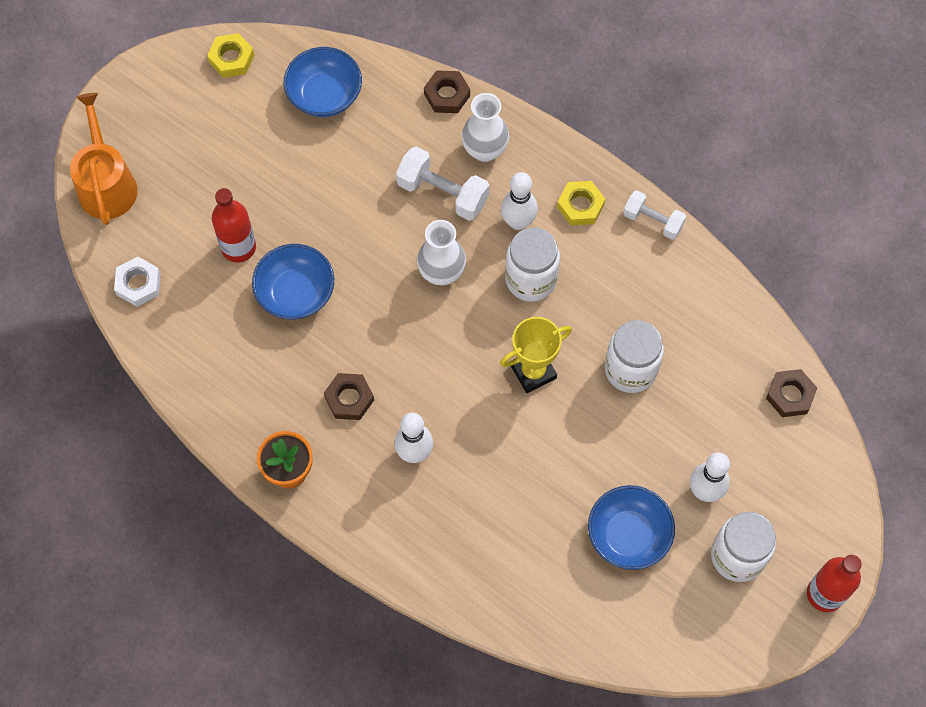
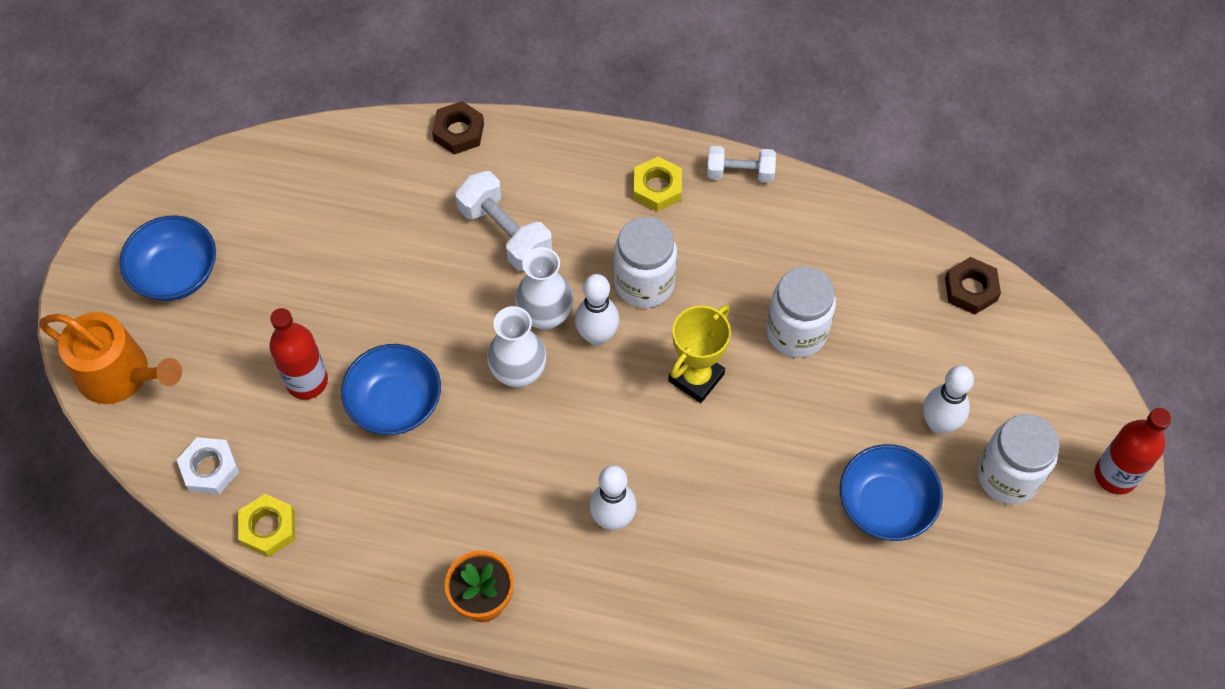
camera: 25 degrees left, 5 degrees down
orange watering can [70,93,137,225] -> orange watering can turned 150 degrees clockwise [39,312,182,404]
yellow nut [207,33,254,78] -> yellow nut moved to [238,494,295,557]
blue bowl [283,47,362,117] -> blue bowl moved to [119,215,216,301]
brown nut [324,373,374,420] -> none
white dumbbell [396,146,489,221] -> white dumbbell turned 45 degrees clockwise [455,171,552,271]
white vase [462,93,509,162] -> white vase moved to [487,306,546,387]
white bowling pin [501,172,538,230] -> white bowling pin moved to [575,274,619,346]

